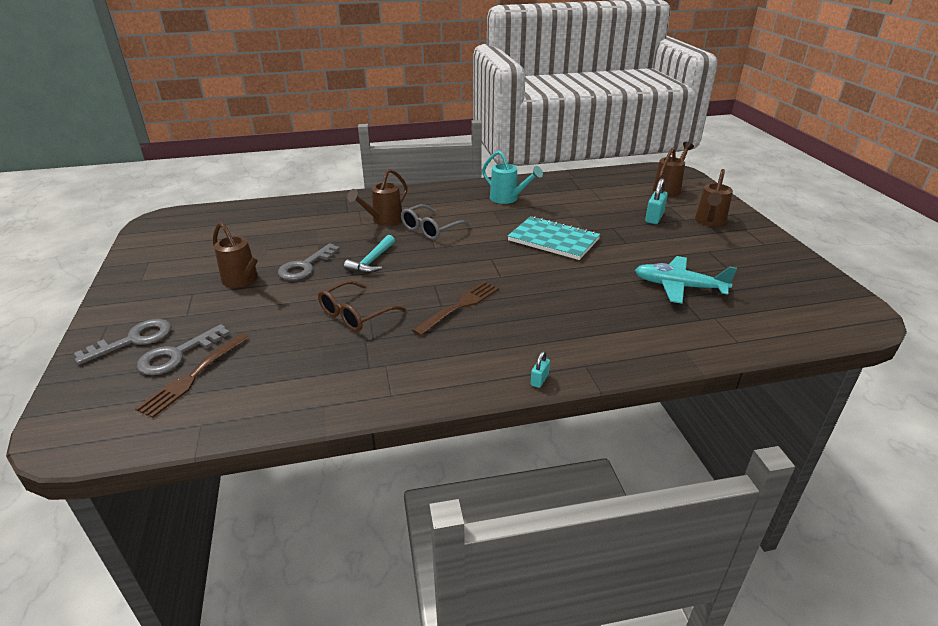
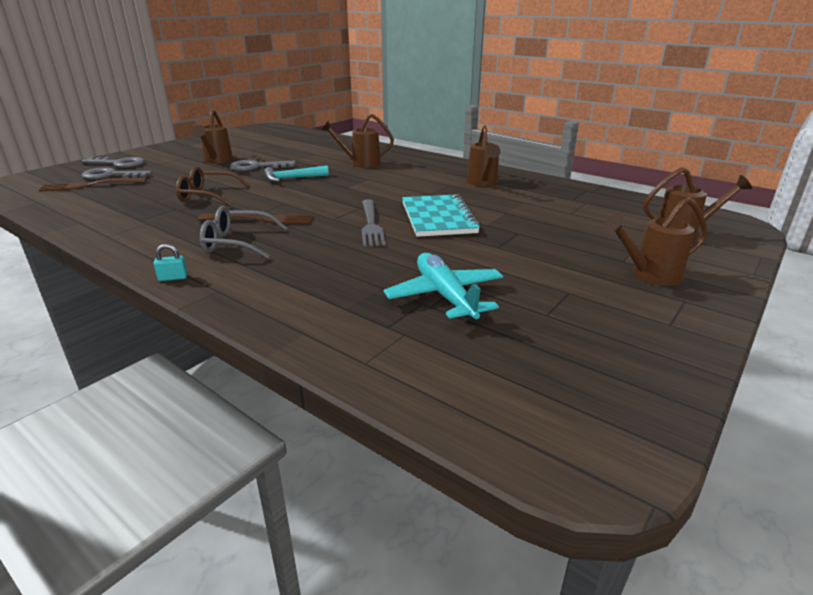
camera: 50 degrees right, 5 degrees down
grey glasses [401,204,471,240] -> grey glasses moved to [200,206,287,259]
turquoise watering can [482,151,543,204] -> brown watering can [466,125,500,186]
turquoise padlock [645,178,668,224] -> none
none -> grey fork [362,199,386,247]

